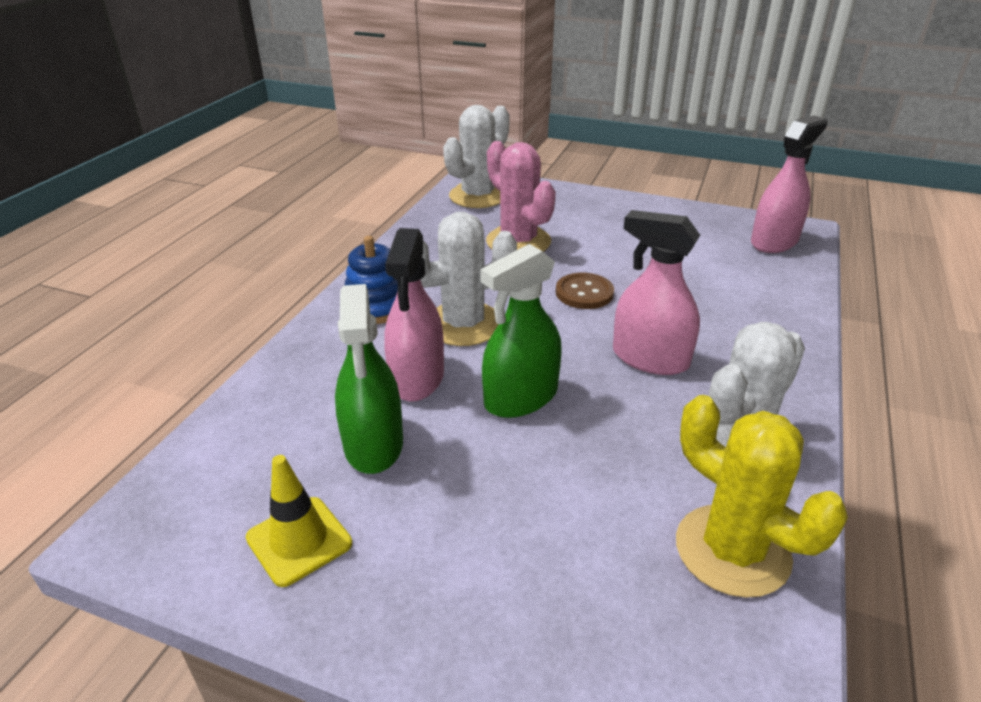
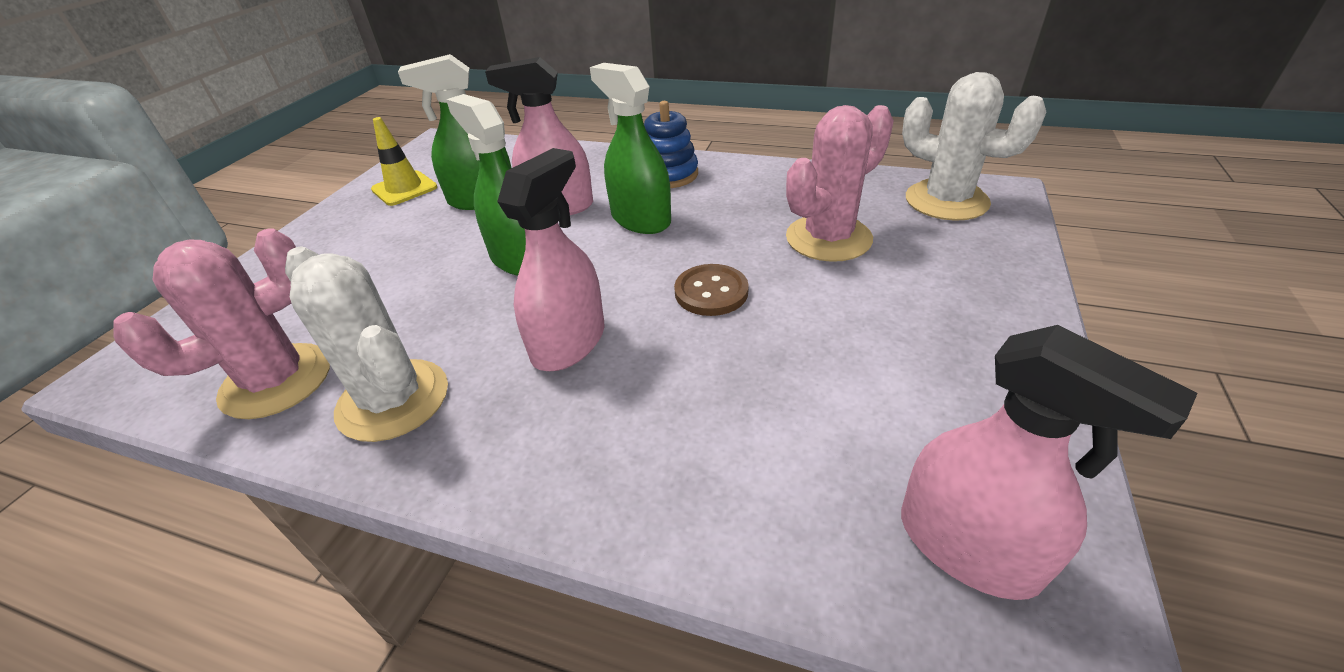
camera: 90 degrees right, 5 degrees up
white cactus [420,212,517,346] -> green spray bottle [590,63,671,234]
yellow cactus [676,395,848,598] -> pink cactus [113,228,330,419]

